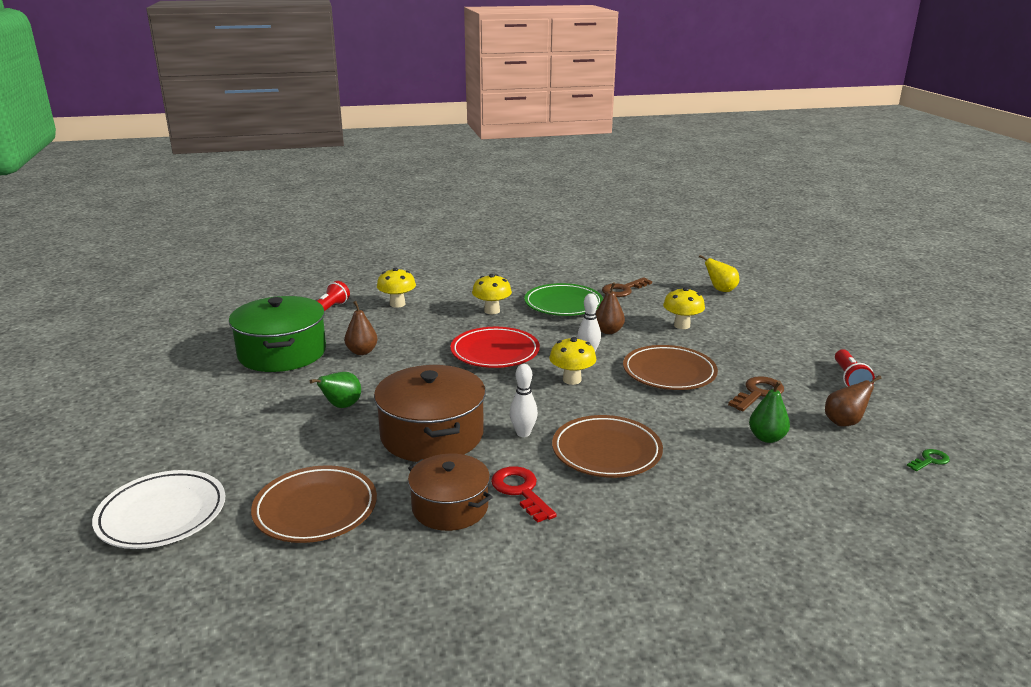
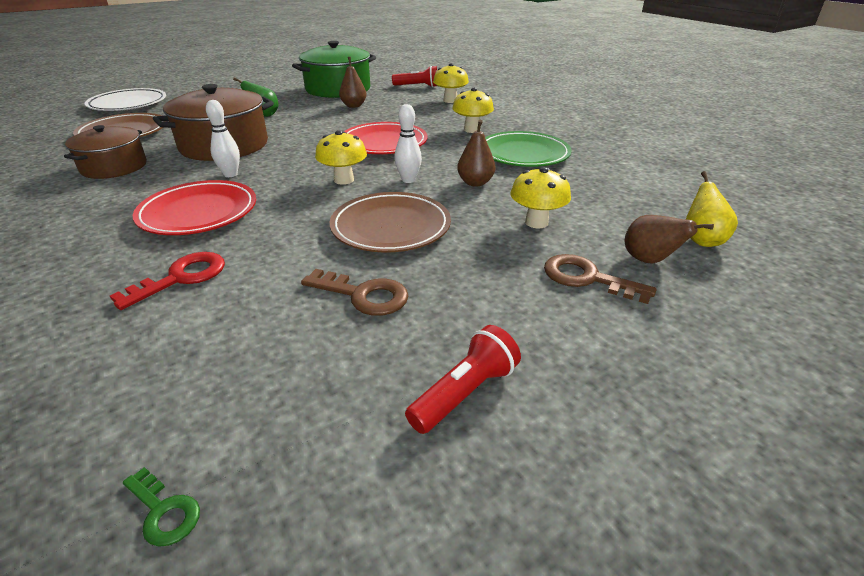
camera: 70 degrees right, 10 degrees up
red key [491,466,557,523] -> red key moved to [110,252,225,310]
brown plate [552,415,663,478] -> red plate [133,180,256,235]
brown key [602,277,652,297] -> brown key moved to [544,254,657,304]
green pear [749,381,790,443] -> none
brown pear [825,375,882,427] -> brown pear moved to [625,215,714,263]
red flashlight [835,349,875,387] -> red flashlight turned 150 degrees clockwise [405,325,521,434]

